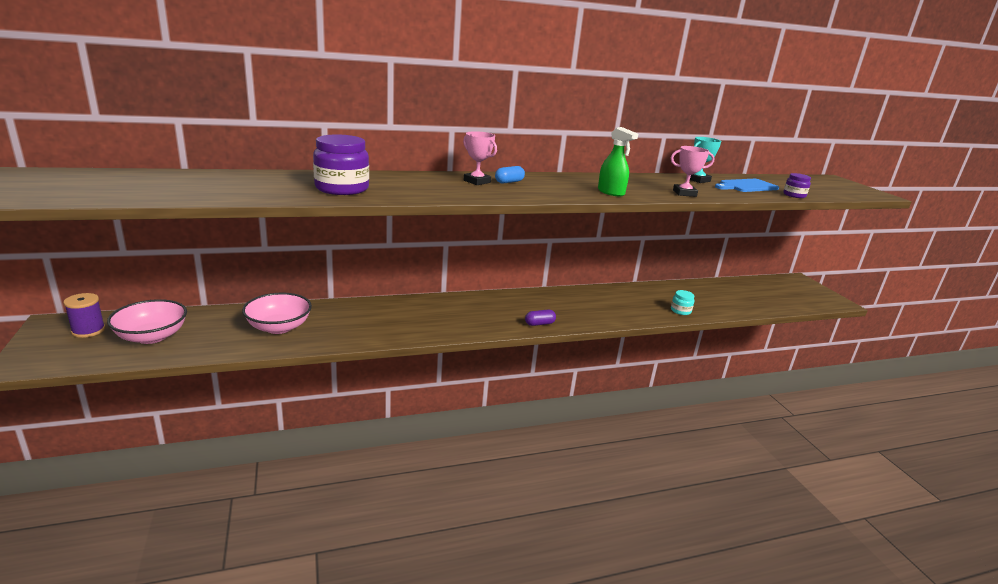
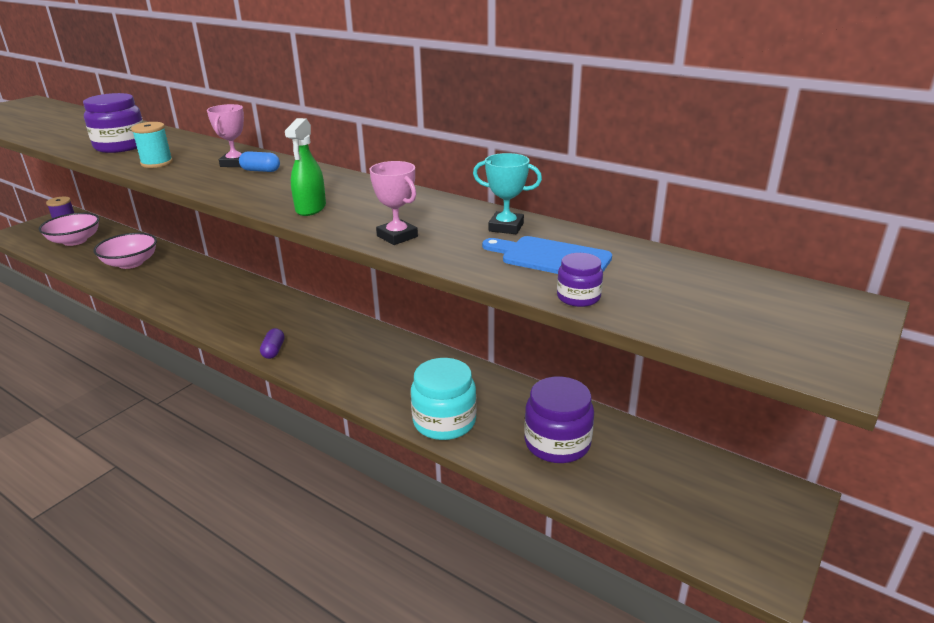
camera: 55 degrees right, 5 degrees up
purple capsule [525,310,556,326] -> purple capsule turned 60 degrees clockwise [260,328,284,359]
turquoise jar [671,290,694,315] -> turquoise jar [411,358,477,440], size x1.95
none -> turquoise spool [131,122,173,168]
none -> purple jar [524,377,594,463]

